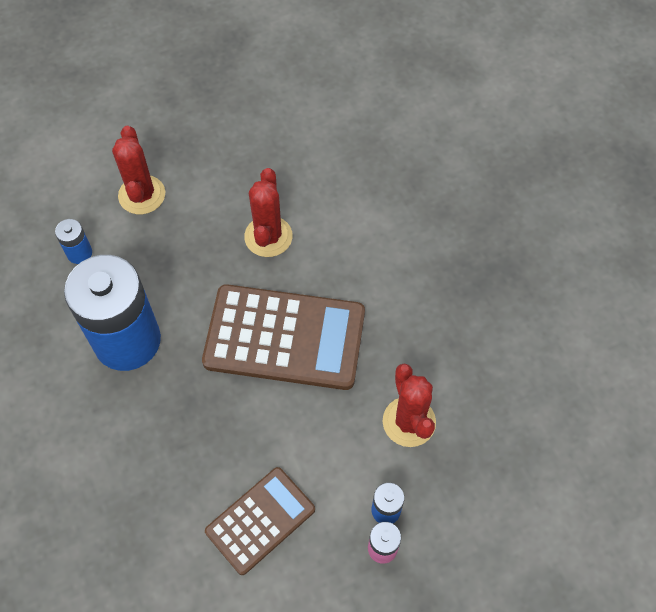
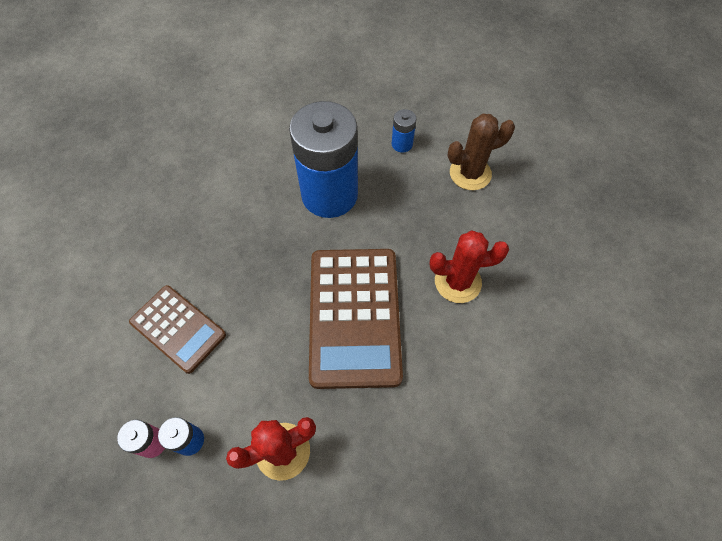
camera: 80 degrees right, 0 degrees up
red cactus [112,126,165,214] -> brown cactus [448,113,515,190]

